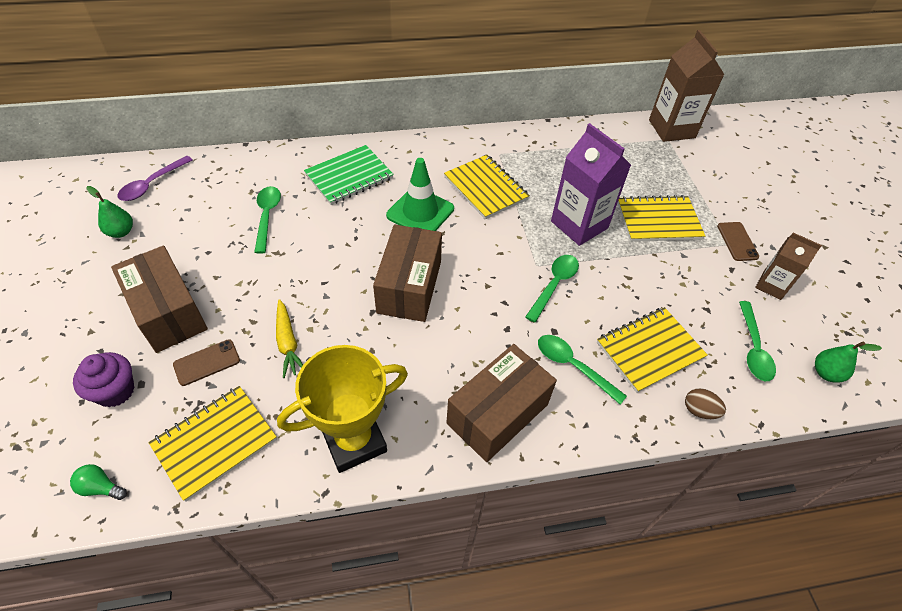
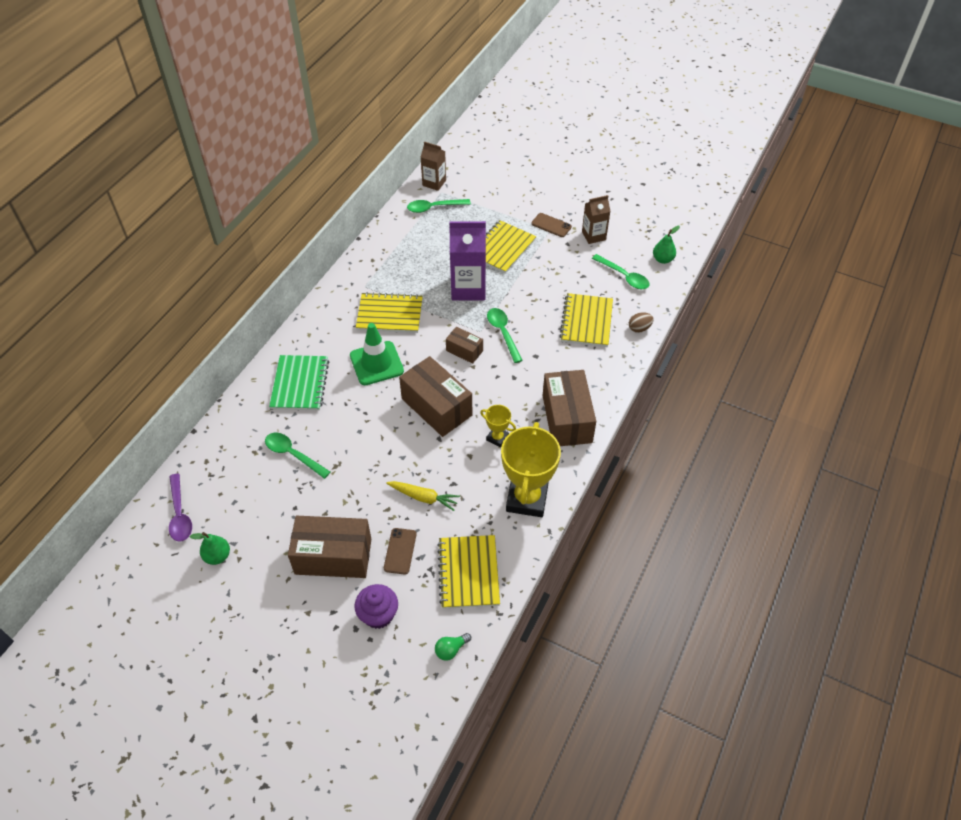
camera: 50 degrees left, 0 degrees up
green spoon [538,335,627,404] -> green spoon moved to [407,199,471,213]
brown carton [649,30,724,142] -> brown carton [421,141,446,191], size x0.59
none -> brown box [446,327,483,364]
none -> yellow trophy [480,405,516,447]

